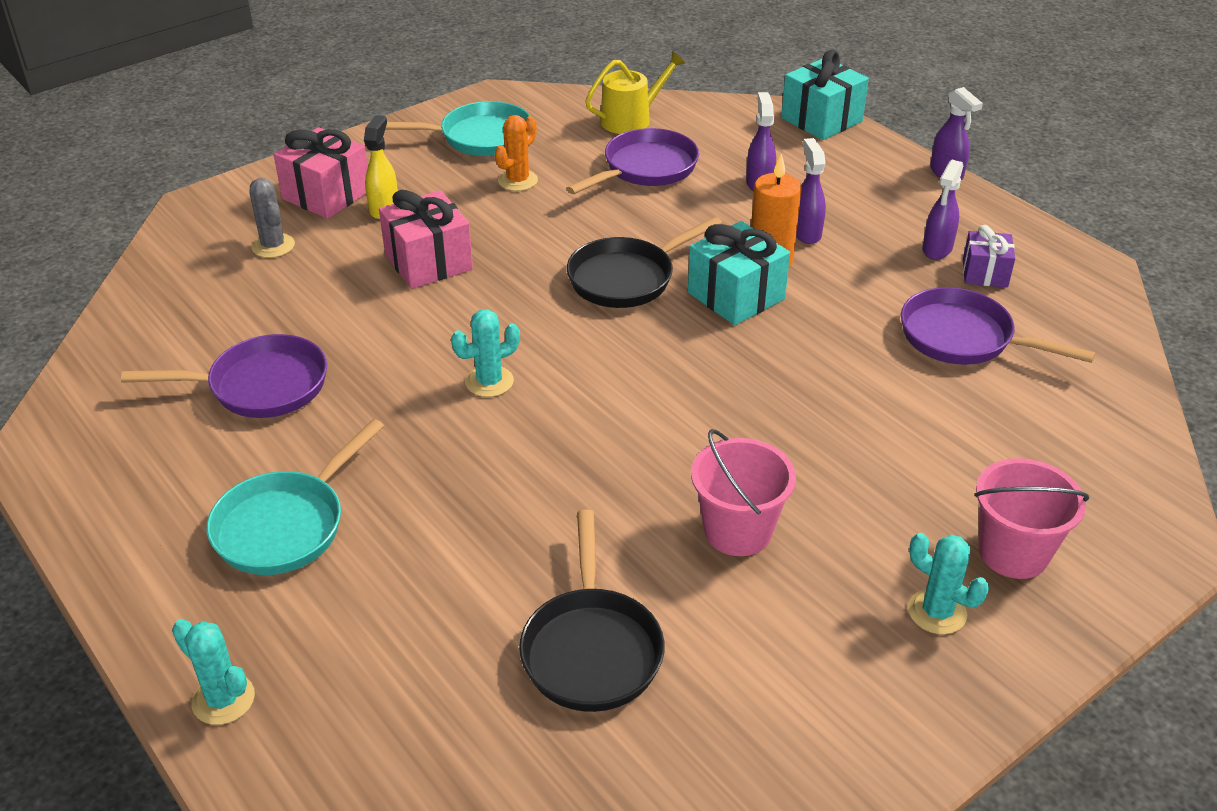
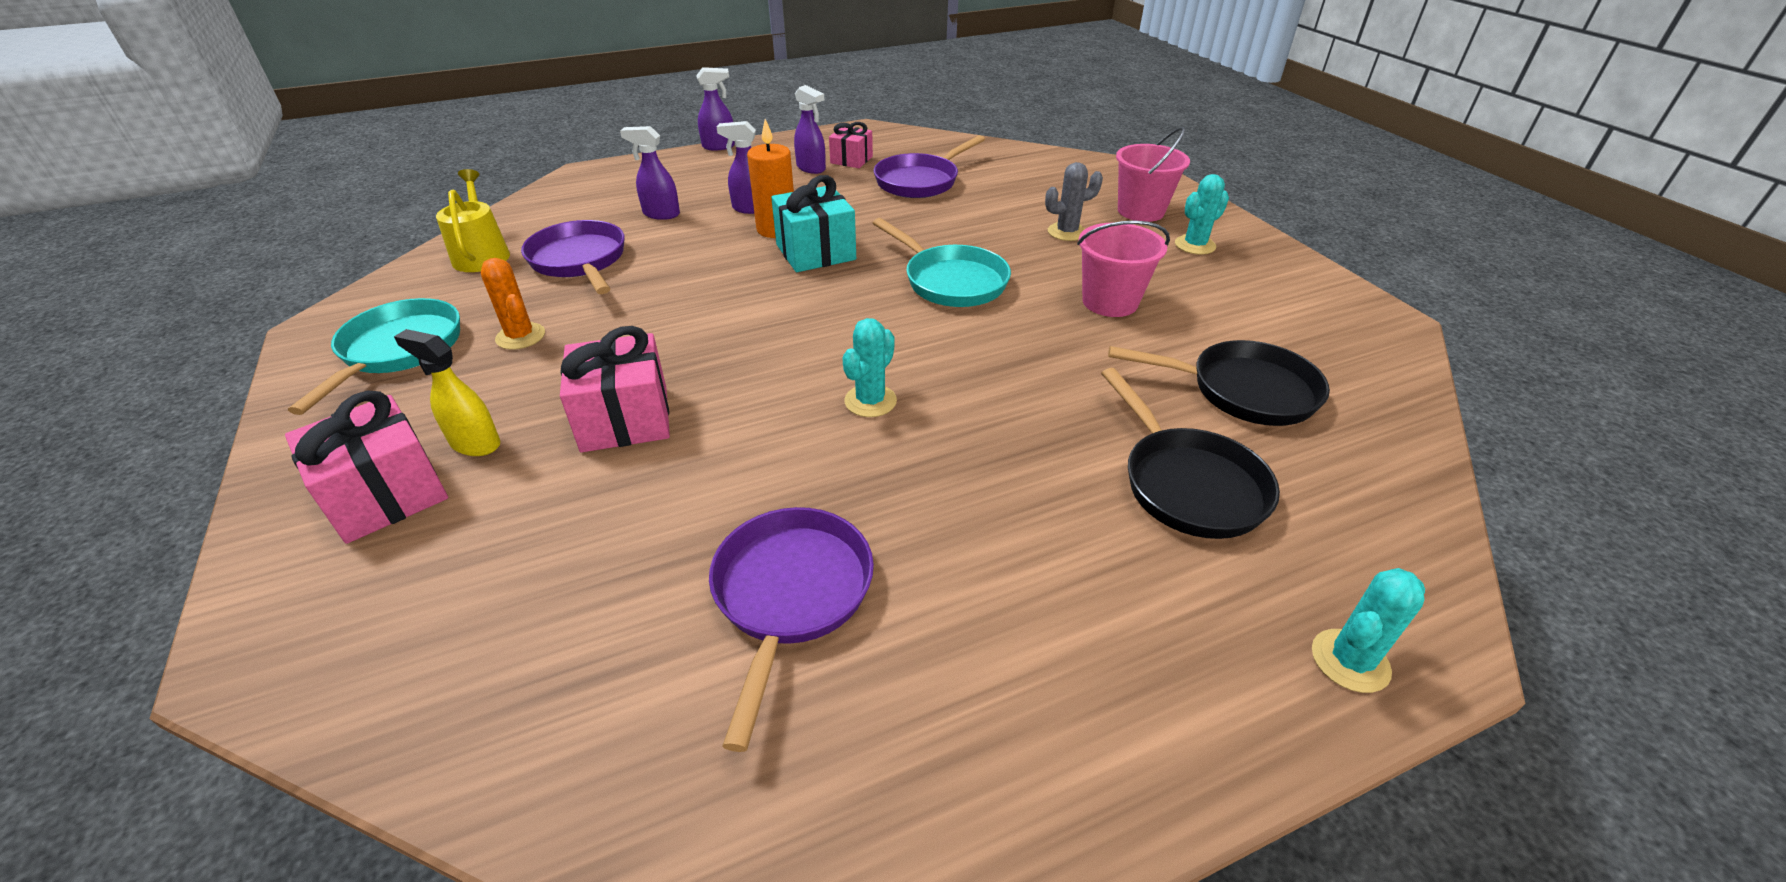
camera: 75 degrees left, 0 degrees up
turquoise pan [206,419,384,575] -> turquoise pan moved to [873,218,1011,307]
grey cactus [250,178,295,258] -> grey cactus moved to [1045,162,1103,241]
turquoise cactus [451,309,520,397] -> turquoise cactus turned 45 degrees clockwise [842,318,897,417]
black pan [567,216,723,308] -> black pan moved to [1101,368,1280,539]
turquoise gift [781,50,869,140] -> none
purple gift [963,225,1015,287] -> pink gift [829,122,873,168]

